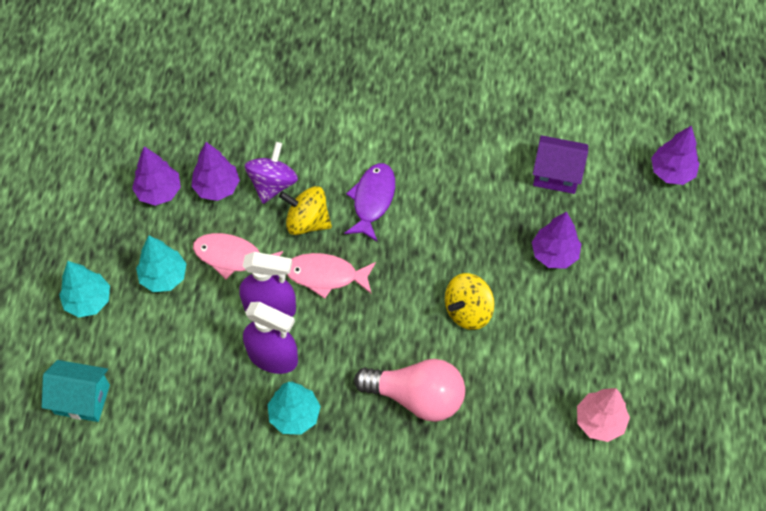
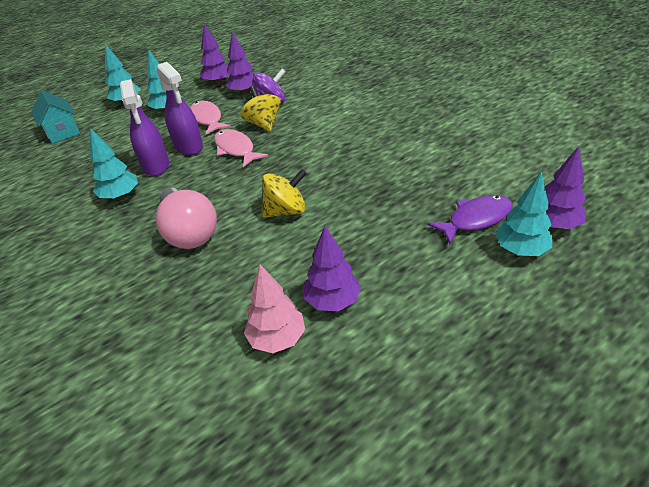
camera: 50 degrees right, 20 degrees down
purple fish [344,163,395,241] -> purple fish moved to [427,195,513,244]
yellow spinning top [445,273,495,330] -> yellow spinning top turned 150 degrees clockwise [262,169,307,218]
purple tree [532,211,581,269] -> purple tree moved to [304,226,361,311]
purple house [533,135,588,194] -> none
none -> turquoise tree [495,171,552,256]

